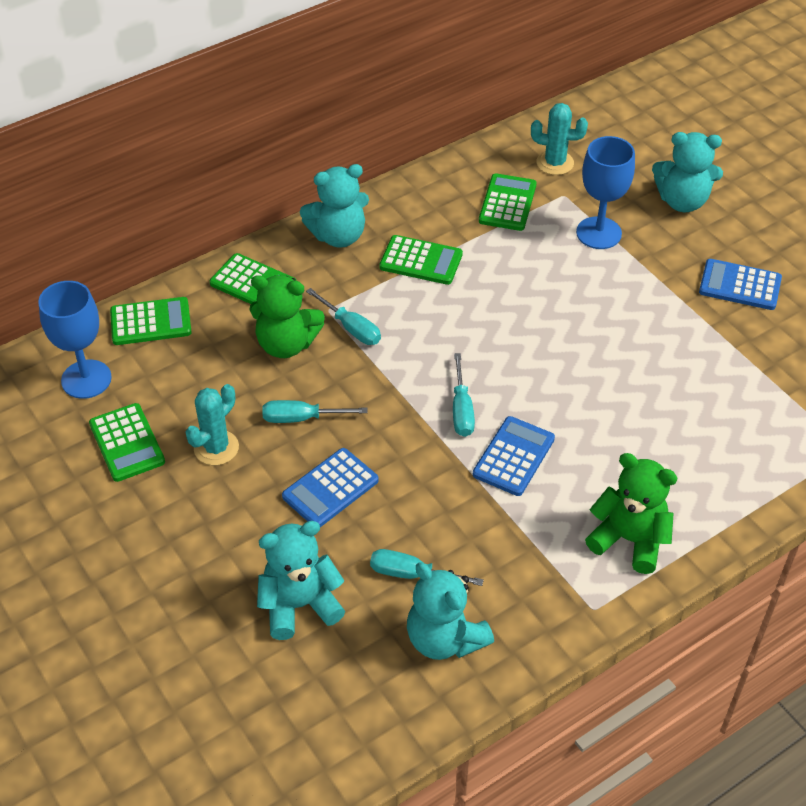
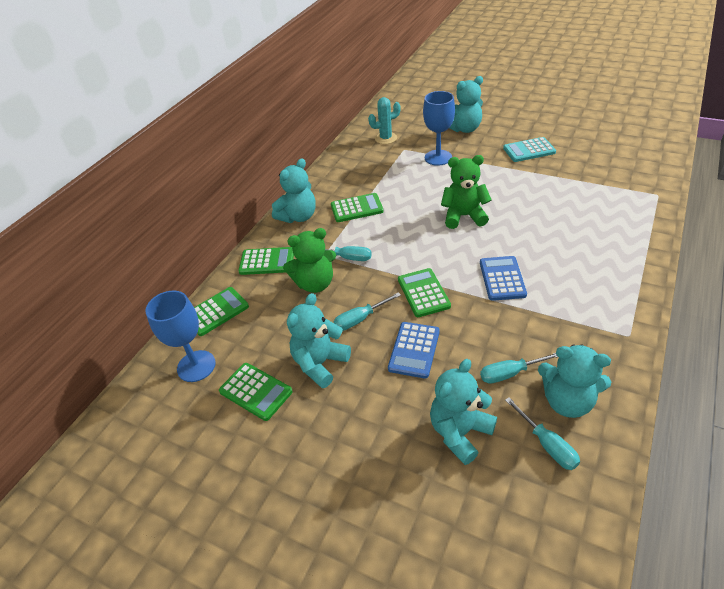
camera: 25 degrees left, 5 degrees down
turquoise cactus [186,384,239,465] -> turquoise teddy bear [287,293,351,388]
turquoise screwdriver [453,353,475,437] -> turquoise screwdriver moved to [505,397,580,470]
green calculator [479,173,537,231] -> green calculator moved to [398,268,451,317]
green teddy bear [585,453,678,574] -> green teddy bear moved to [441,155,492,229]
blue calculator [699,259,782,310] -> turquoise calculator [503,137,556,162]

